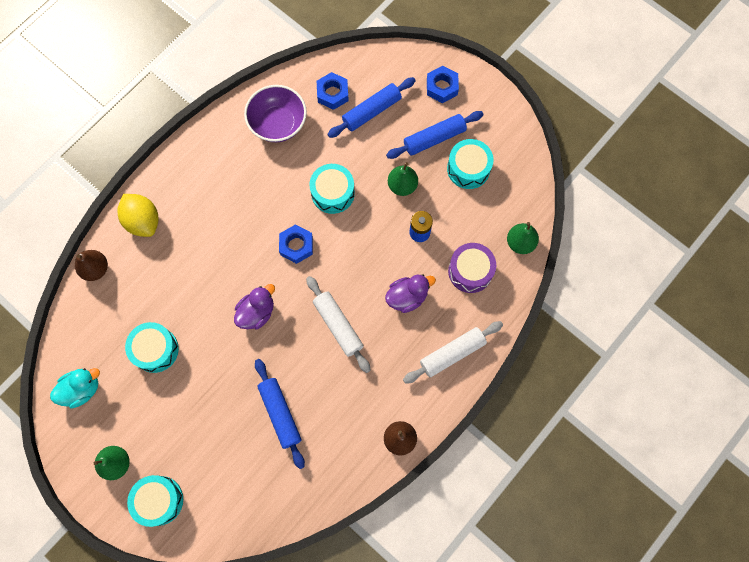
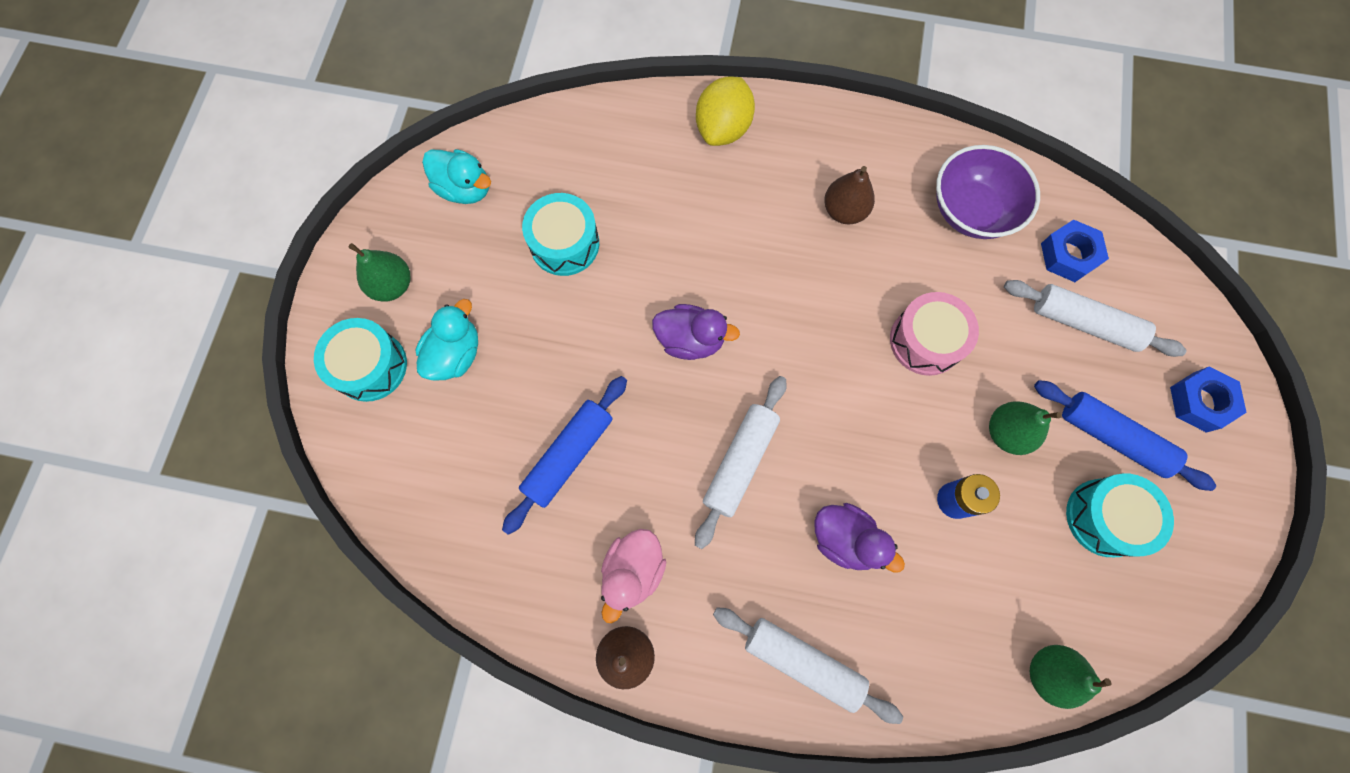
camera: 60 degrees right, 0 degrees up
brown pear [75,250,108,281] -> brown pear moved to [824,166,875,224]
blue nut [279,224,313,264] -> none
turquoise drum [309,164,355,214] -> pink drum [890,292,979,376]
blue rolling pin [327,77,416,138] -> white rolling pin [1004,280,1187,357]
purple drum [448,243,496,293] -> none
none -> turquoise duck [415,299,478,381]
none -> pink duck [601,529,666,623]

